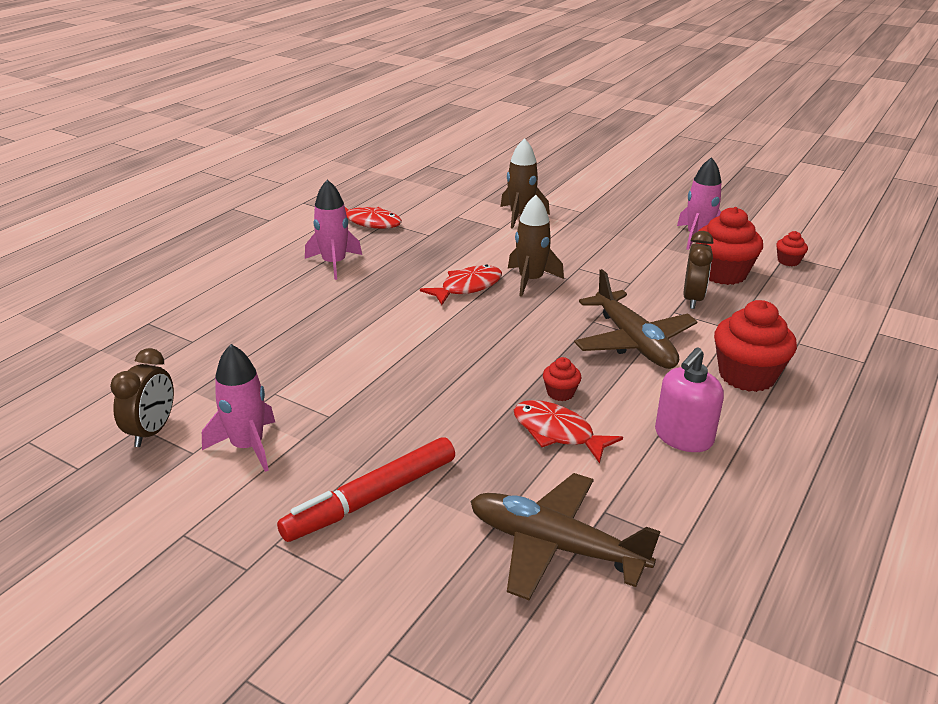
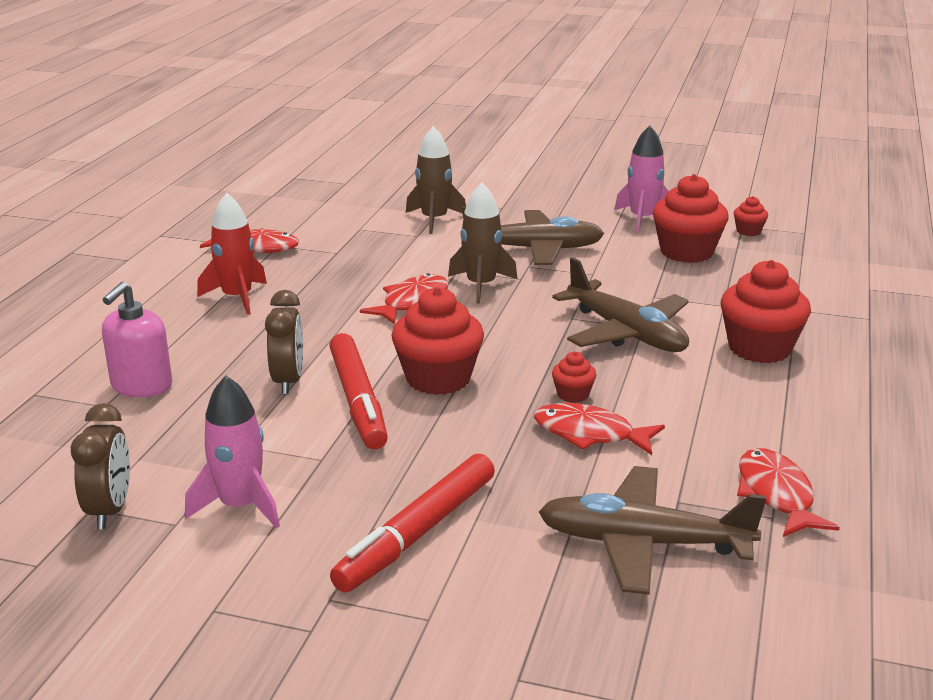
camera: 15 degrees left, 5 degrees down
pink rocket [305,179,362,280] -> red rocket [197,193,267,315]
pink soap dispenser [655,347,724,452] -> pink soap dispenser moved to [102,282,172,397]
brown clock [683,231,713,309] -> brown clock moved to [265,290,303,394]
none -> red marker [329,333,388,450]
none -> red cupcake [391,287,484,395]
none -> brown plane [462,207,604,265]
none -> red fish [737,448,840,537]

